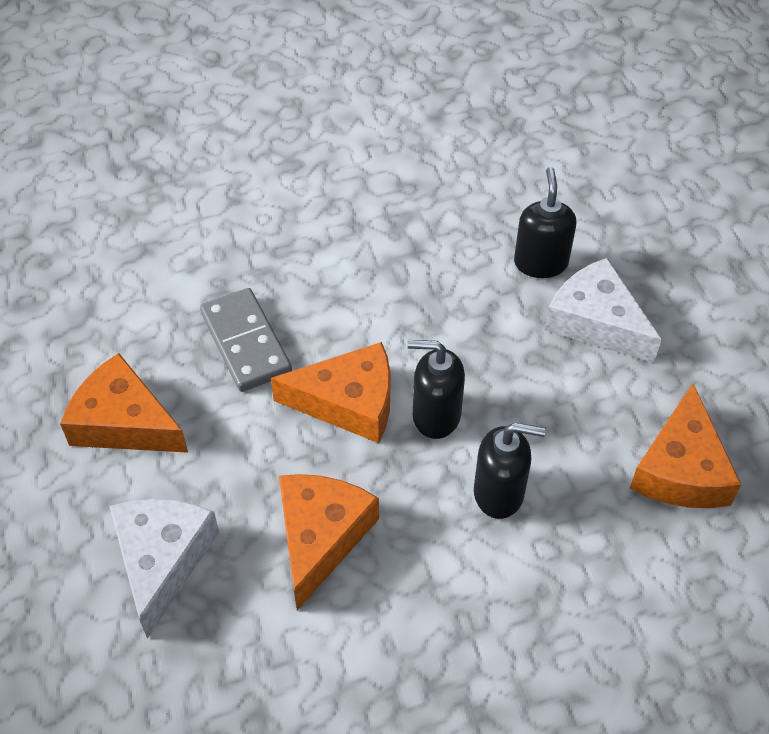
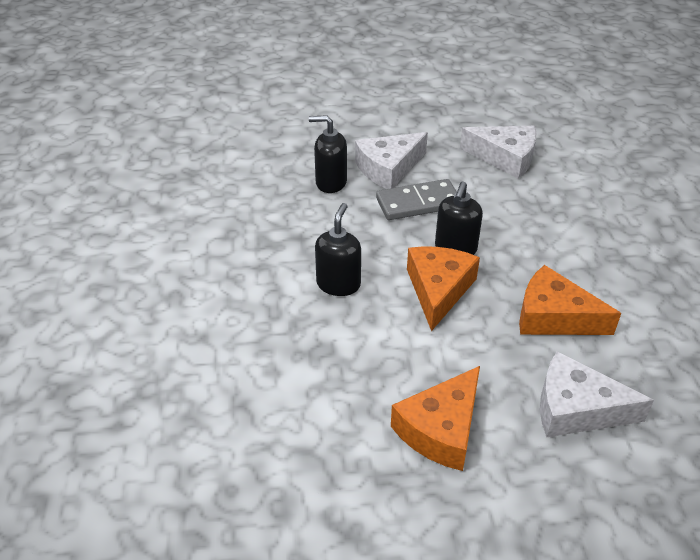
camera: 80 degrees left, 10 degrees down
grey domino [200,288,292,392] -> grey domino moved to [376,179,457,220]
black soap dispenser [474,423,546,519] -> black soap dispenser moved to [315,203,361,296]
orange cheese [629,383,742,508] -> white cheese [460,126,536,179]

